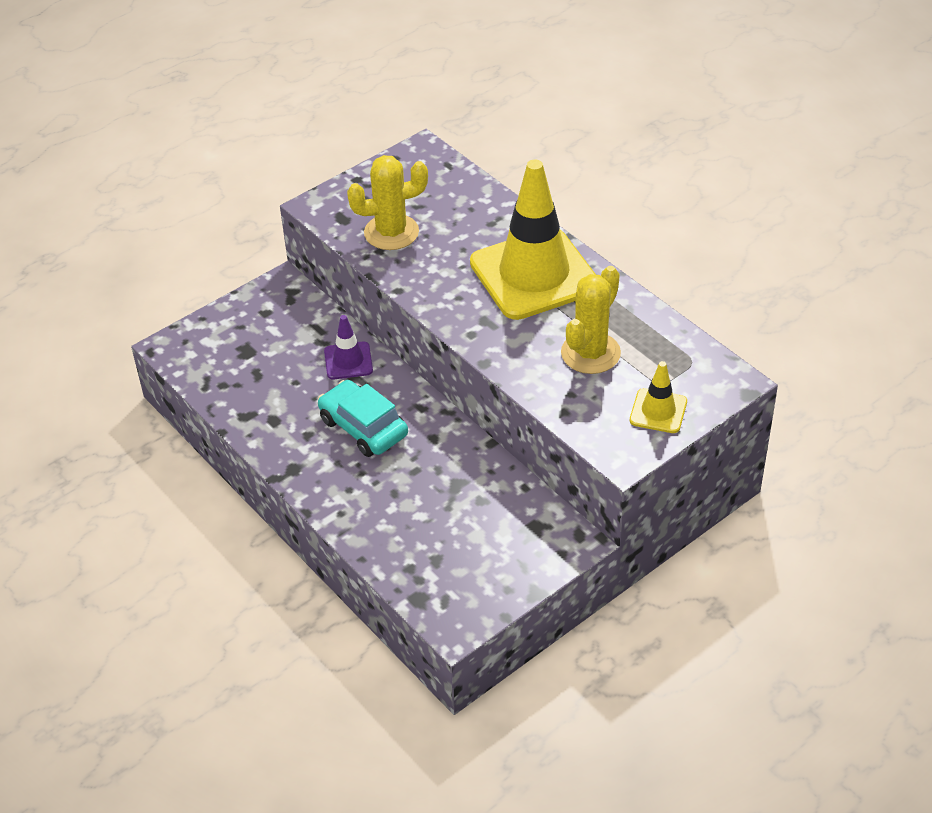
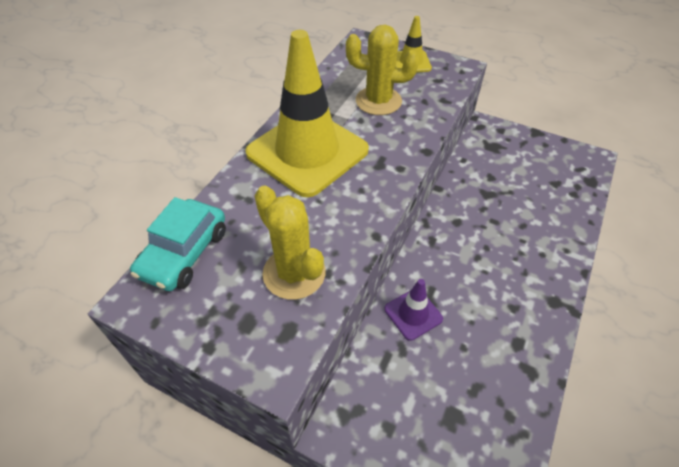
camera: 115 degrees left, 5 degrees up
turquoise car [318,380,408,457] -> turquoise car moved to [130,197,226,291]

